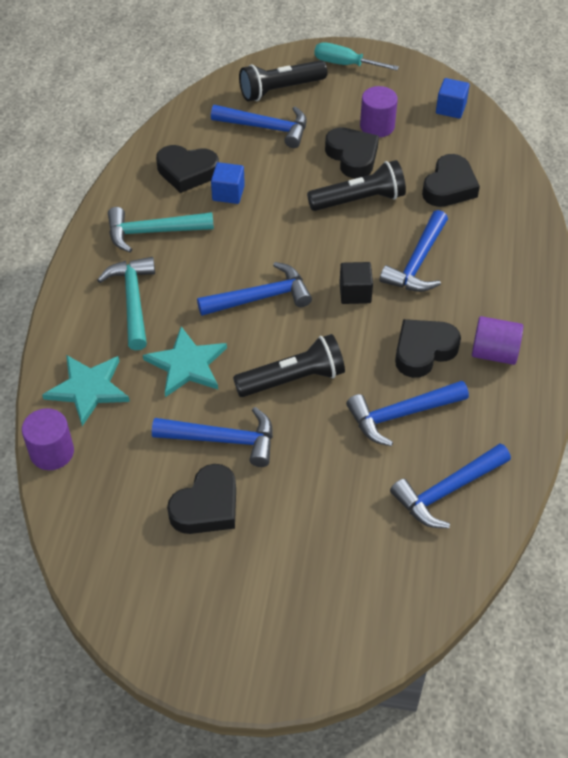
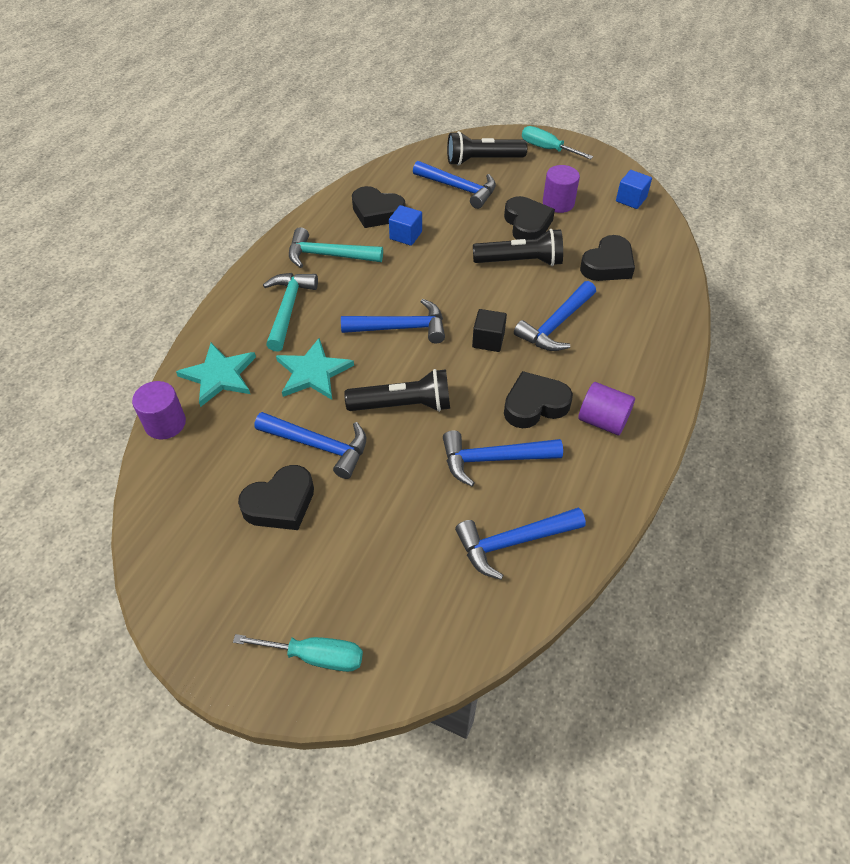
camera: 15 degrees right, 0 degrees up
none -> turquoise screwdriver [233,634,363,672]

